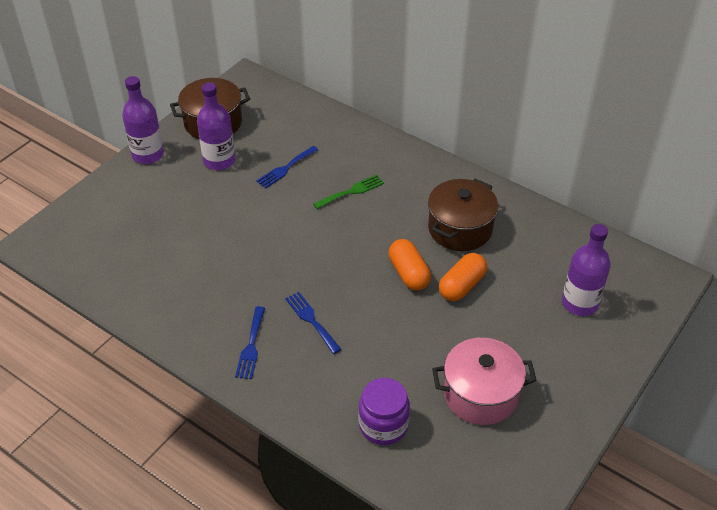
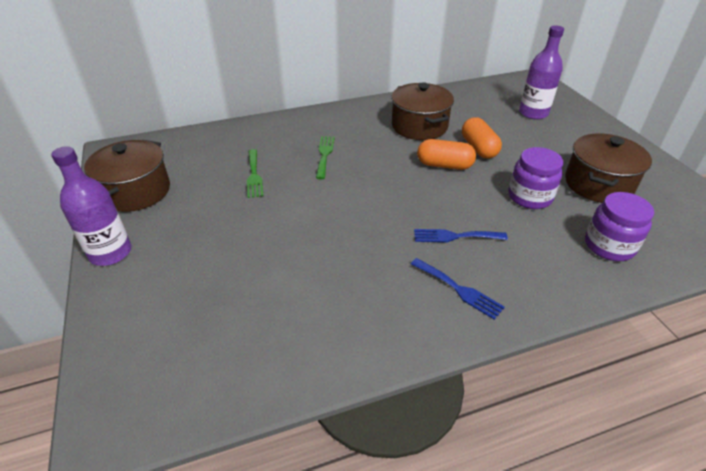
camera: 55 degrees left, 5 degrees down
purple bottle [197,82,235,170] -> none
blue fork [256,146,318,188] -> green fork [247,149,263,198]
pink pot [432,338,537,425] -> brown pot [565,133,652,203]
none -> purple jar [508,147,563,209]

